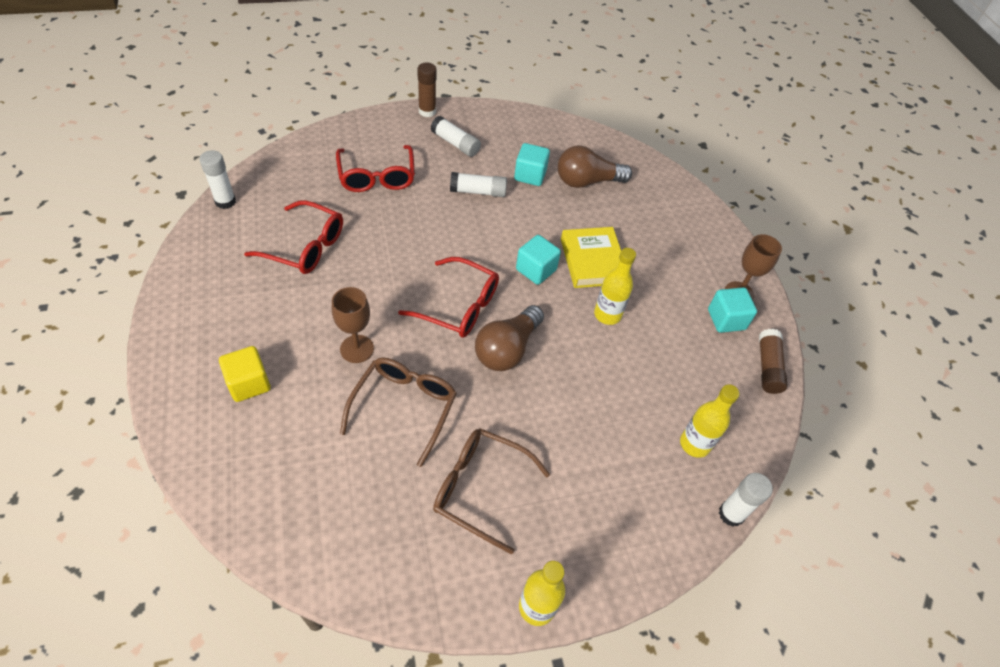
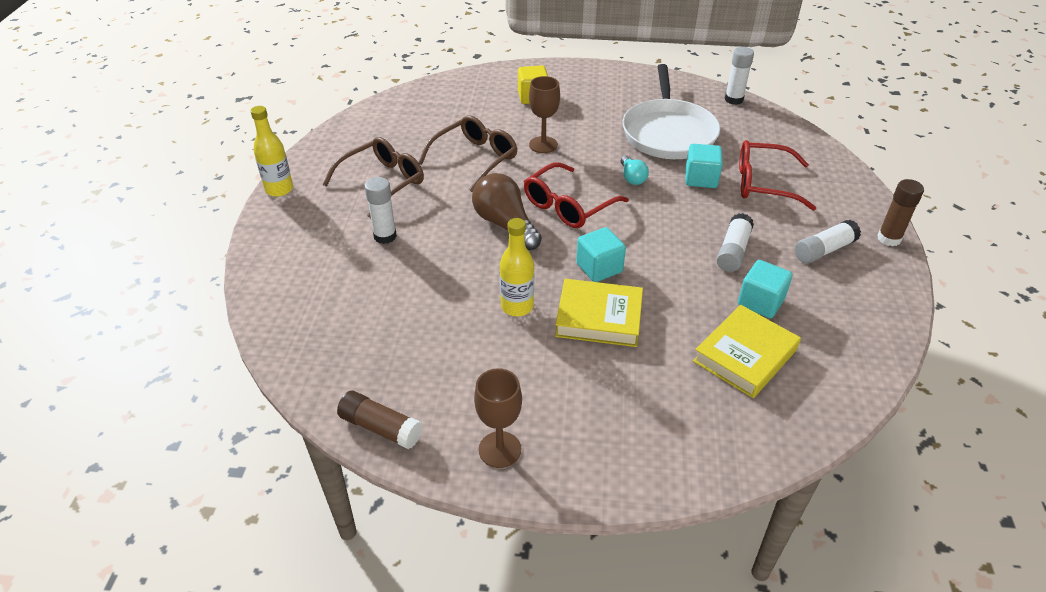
camera: 115 degrees right, 10 degrees down
red glasses [244,200,343,274] -> white pan [622,64,720,159]
brown glasses [340,358,457,467] -> brown glasses turned 90 degrees counterclockwise [418,115,517,192]
brown light bulb [558,145,632,188] -> yellow book [693,305,801,398]
yellow bottle [680,384,740,458] -> none
turquoise cube [708,287,757,333] -> turquoise cube moved to [685,144,723,188]
white glue stick [719,473,773,527] -> white glue stick moved to [365,177,397,244]
none -> turquoise light bulb [621,155,649,185]

